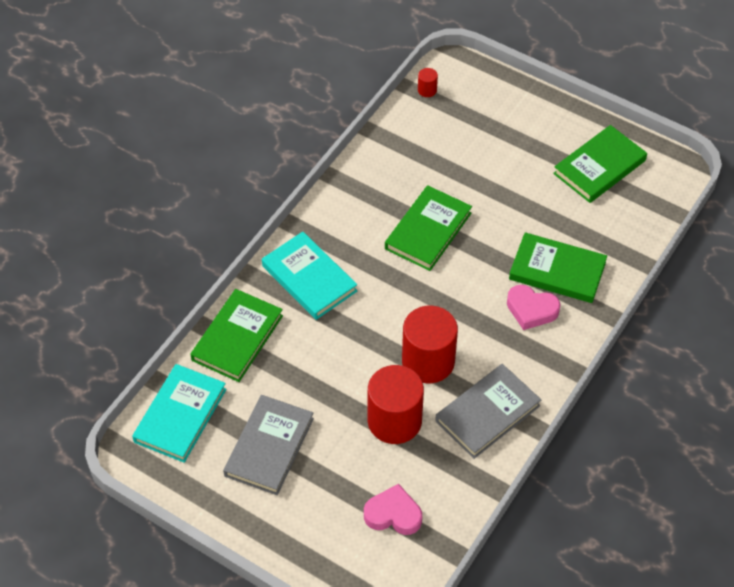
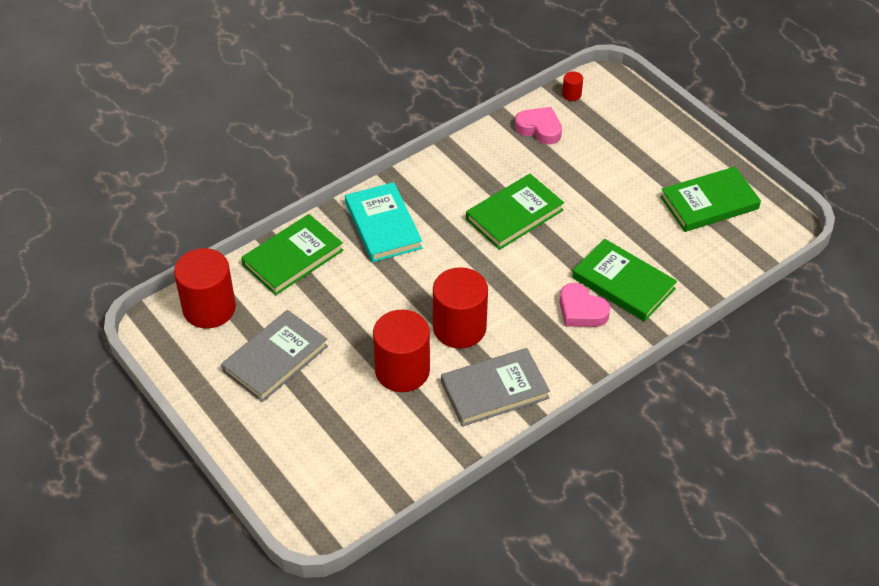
camera: 20 degrees right, 5 degrees down
turquoise book [132,364,226,463] -> red cylinder [174,248,236,328]
pink heart [364,484,422,535] -> pink heart moved to [515,107,562,145]

